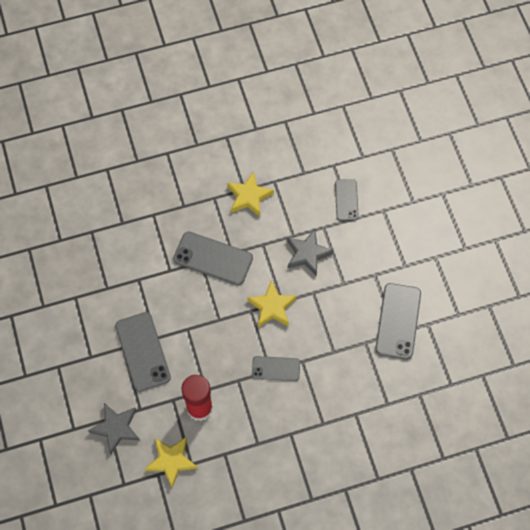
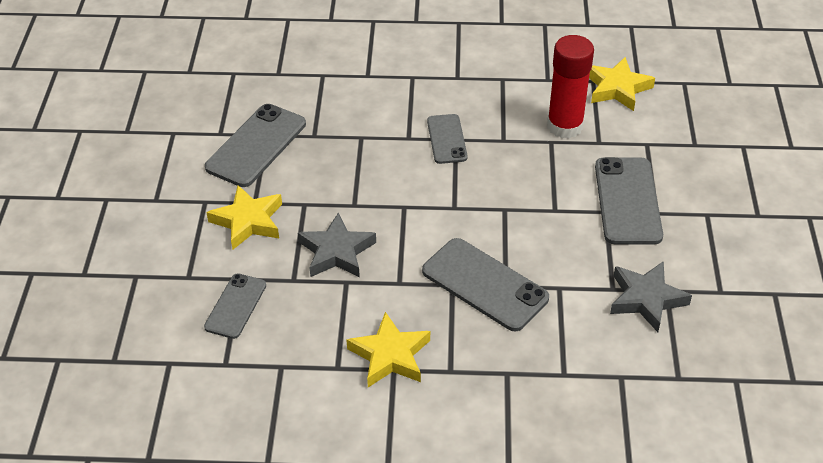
camera: 160 degrees left, 20 degrees down
grey star [88,403,140,454] -> grey star moved to [610,261,692,332]
yellow star [247,280,297,327] -> yellow star moved to [206,185,282,250]
grey phone [252,356,300,381] -> grey phone turned 60 degrees clockwise [427,114,468,164]

